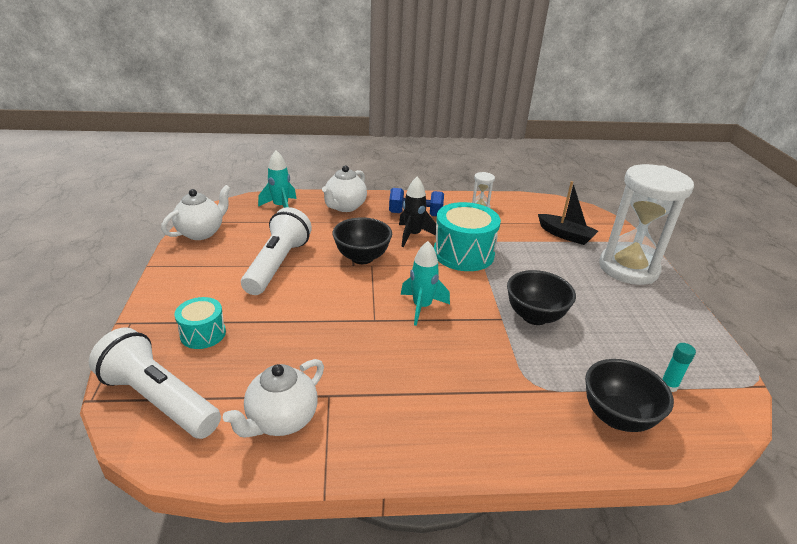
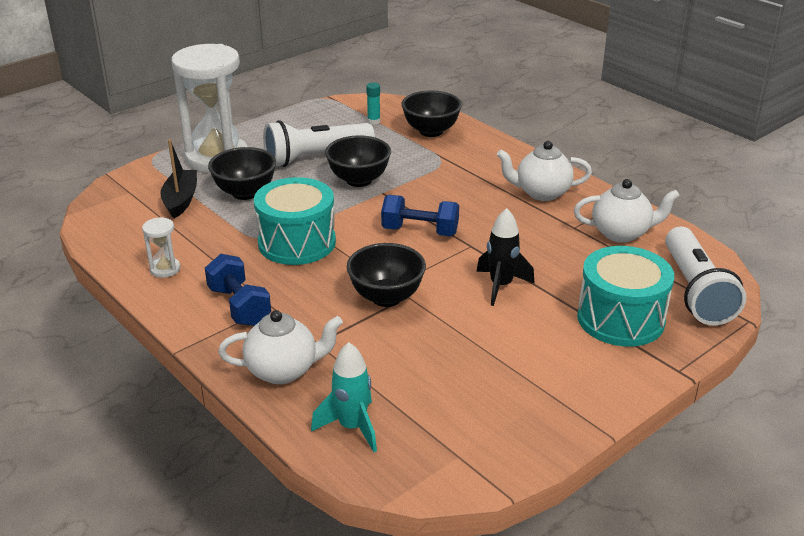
camera: 125 degrees left, 0 degrees up
white teapot [161,185,231,240] -> white teapot moved to [497,141,592,201]
turquoise drum [175,297,226,349] -> turquoise drum [577,246,674,347], size x1.77
white flashlight [241,207,312,295] -> white flashlight moved to [263,120,375,167]
black rocket [399,176,436,247] -> black rocket moved to [476,208,535,306]
turquoise rocket [401,241,450,326] -> blue dumbbell [381,195,459,236]
none -> black bowl [208,147,276,200]

